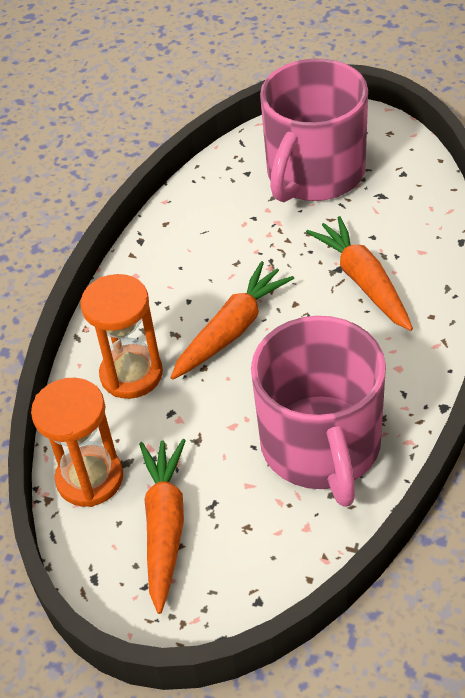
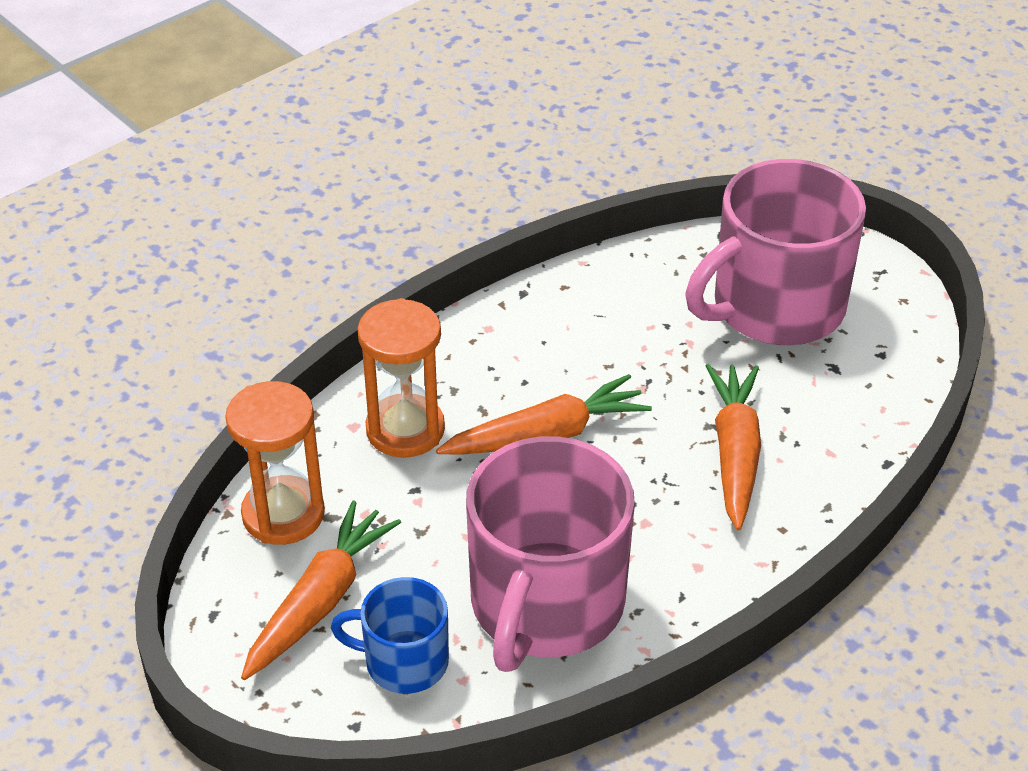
camera: 25 degrees right, 5 degrees down
none -> blue mug [331,577,449,694]

